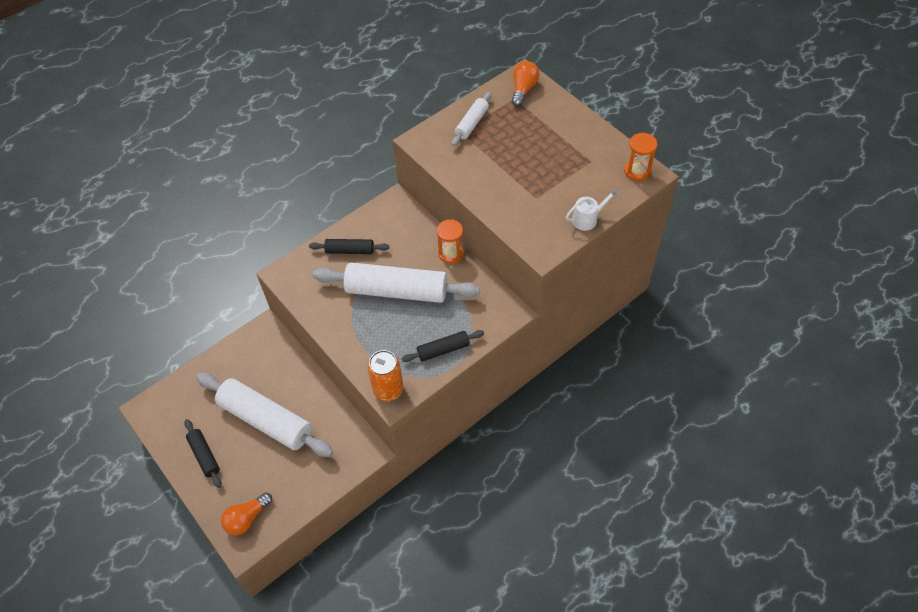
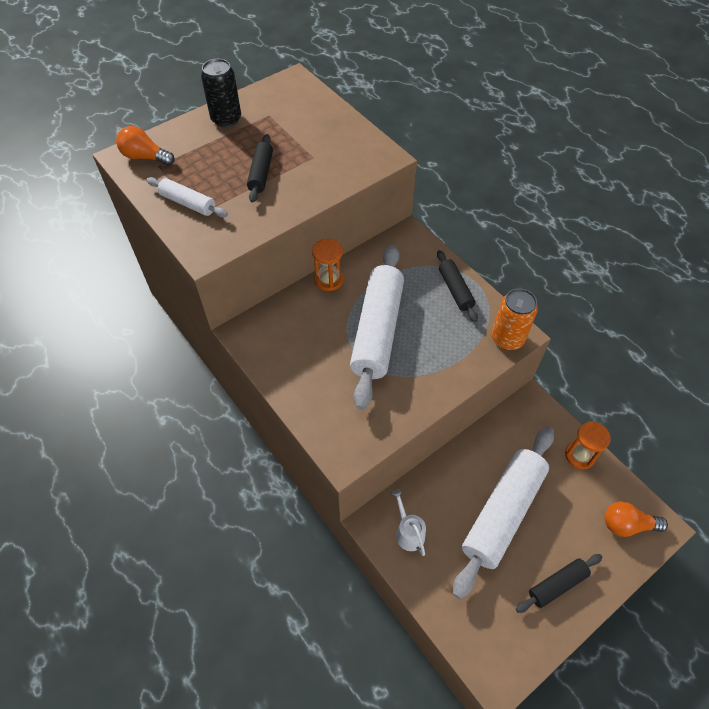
camera: 90 degrees left, 0 degrees up
orange light bulb [221,493,272,535] -> orange light bulb turned 135 degrees clockwise [605,502,668,537]
black rolling pin [309,239,389,254] -> black rolling pin moved to [247,134,273,203]
white watering can [566,187,618,231] -> white watering can moved to [392,489,426,556]
orange hourglass [624,133,657,181] -> orange hourglass moved to [565,421,611,469]
none -> black can [201,59,241,127]

